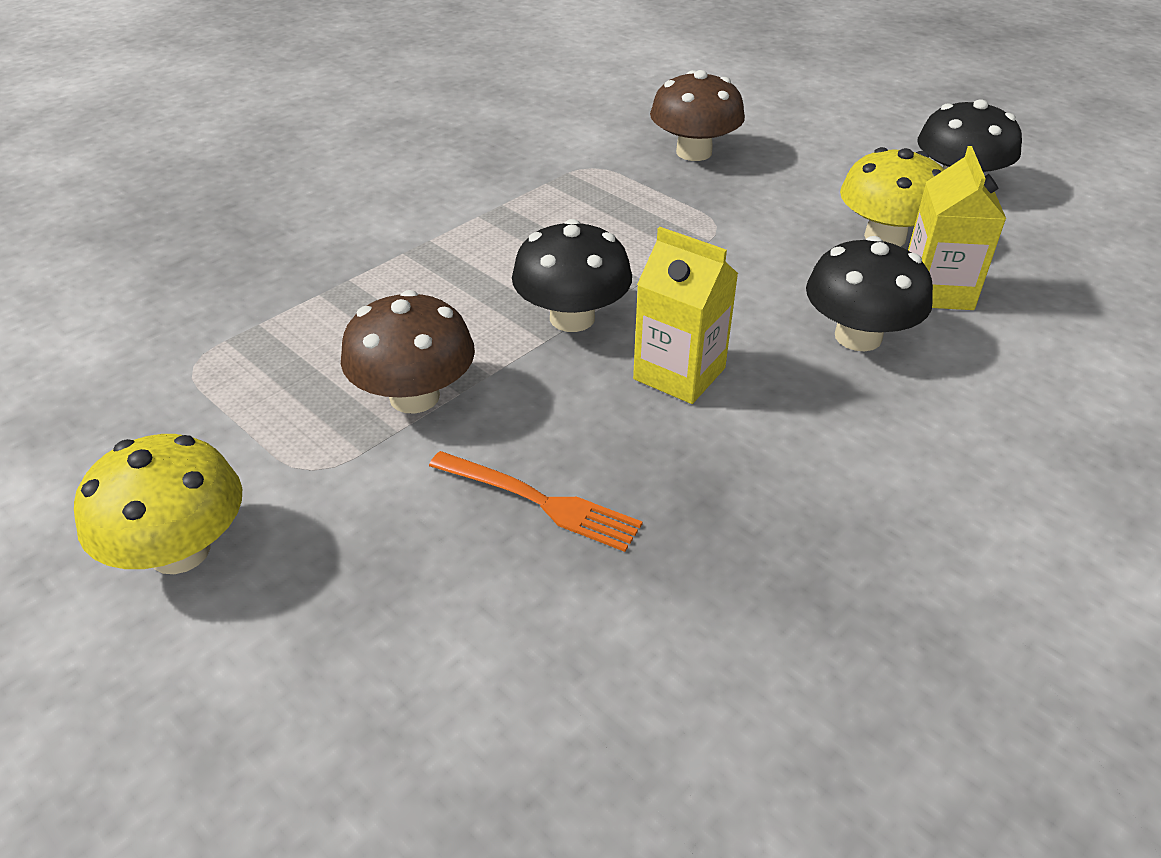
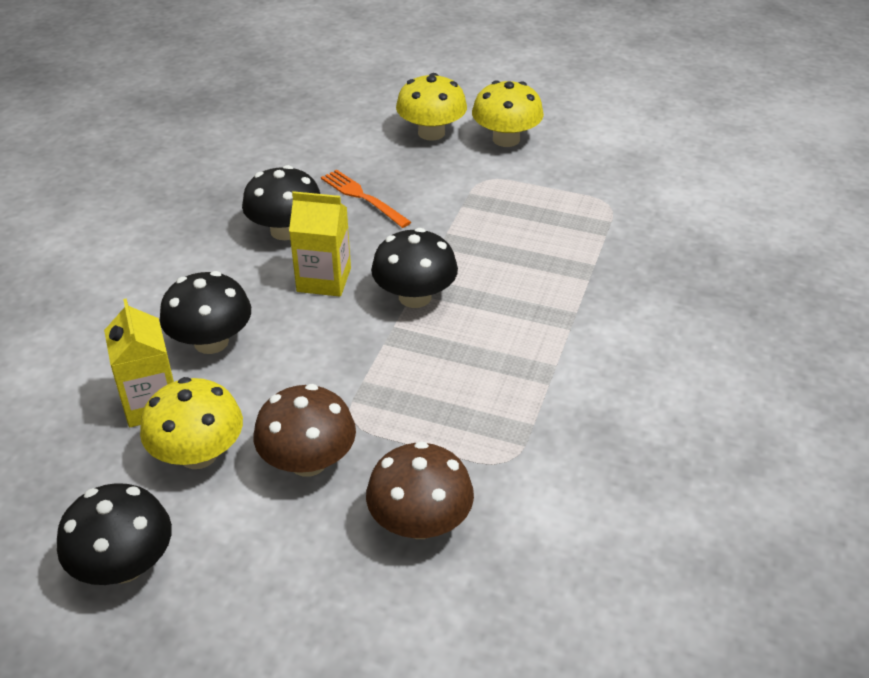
camera: 155 degrees right, 0 degrees up
brown mushroom [341,290,475,414] -> brown mushroom moved to [254,384,356,477]
orange fork [429,451,643,552] -> orange fork turned 45 degrees clockwise [321,170,411,228]
none -> black mushroom [242,165,320,240]
none -> yellow mushroom [396,73,467,140]

